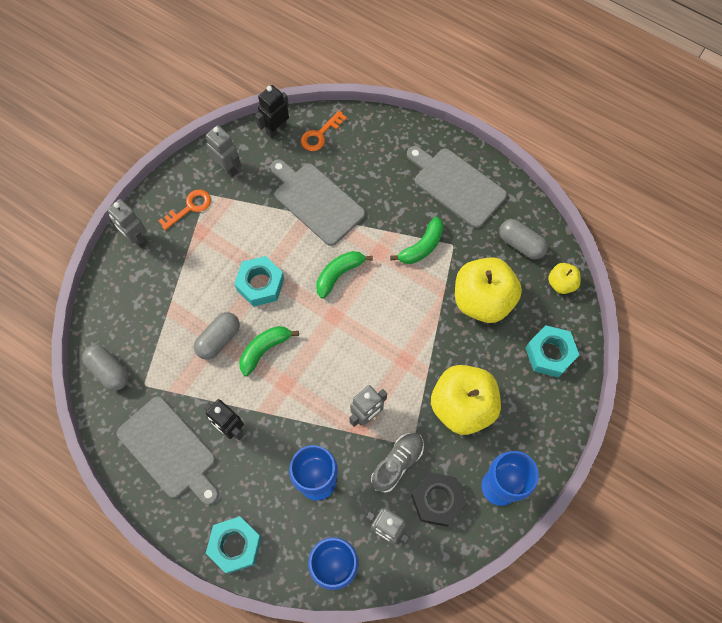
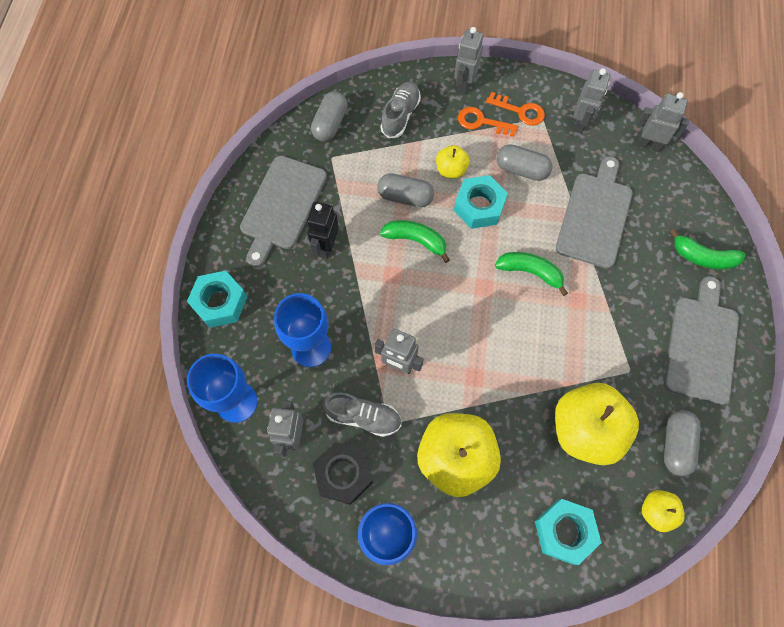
camera: 65 degrees right, 0 degrees up
black robot [255,85,289,138] -> grey robot [637,92,689,152]
orange key [301,111,347,151] -> orange key moved to [458,107,518,137]
green banana [390,217,444,264] -> green banana moved to [670,229,746,270]
none -> grey shoe [380,82,421,138]
none -> yellow apple [436,145,470,179]
none -> grey capsule [496,144,553,181]

